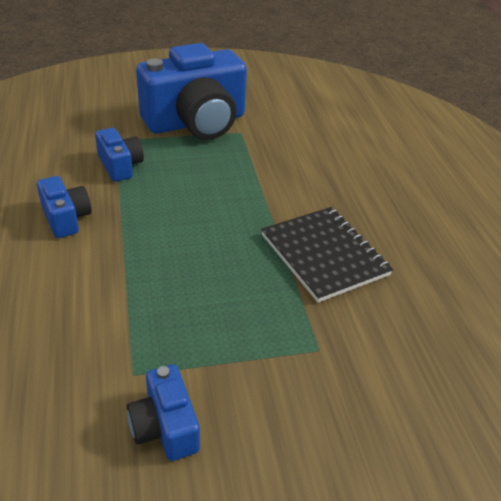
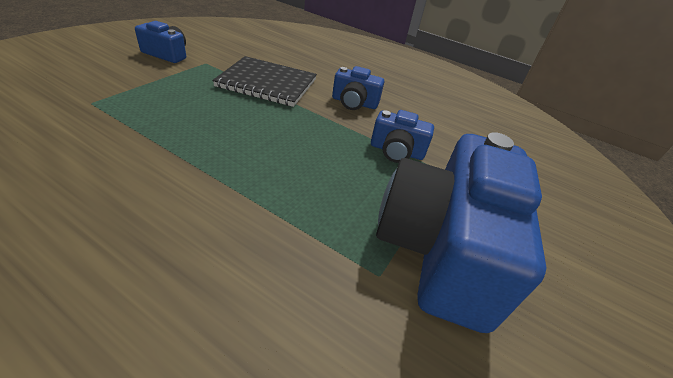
camera: 130 degrees right, 0 degrees up
black notebook [261,207,393,302] -> black notebook moved to [212,56,317,107]

